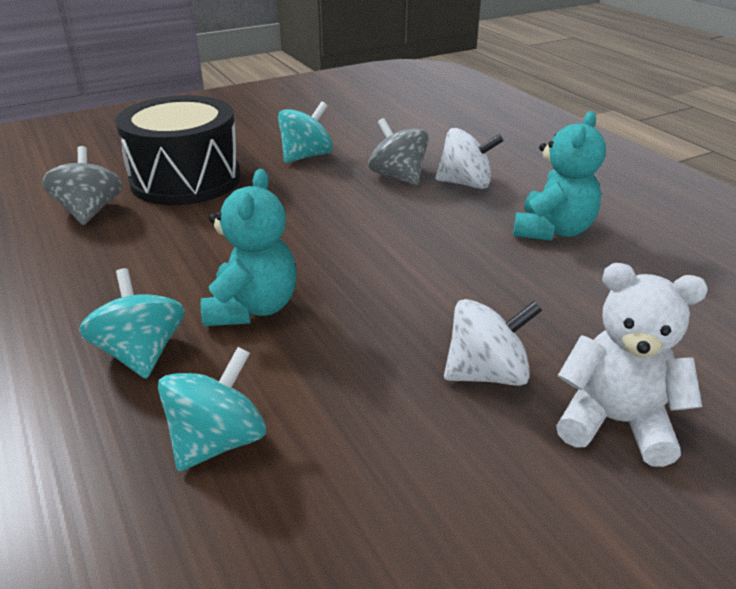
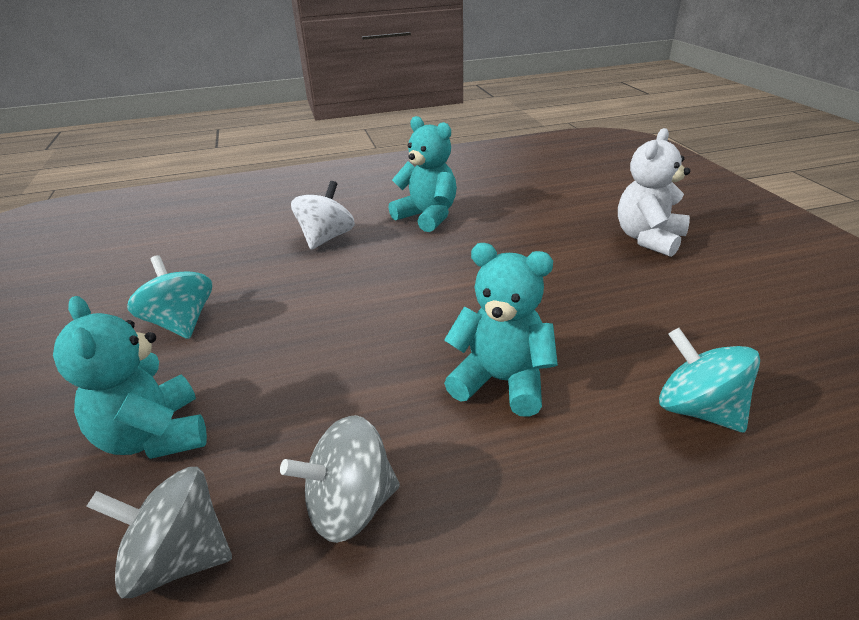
camera: 75 degrees left, 0 degrees up
turquoise spinning top [79,268,185,379] -> none
black drum [115,95,241,205] -> turquoise teddy bear [53,296,207,459]
grey spinning top [368,118,429,185] -> grey spinning top moved to [280,415,400,543]
white spinning top [444,299,542,386] -> none

